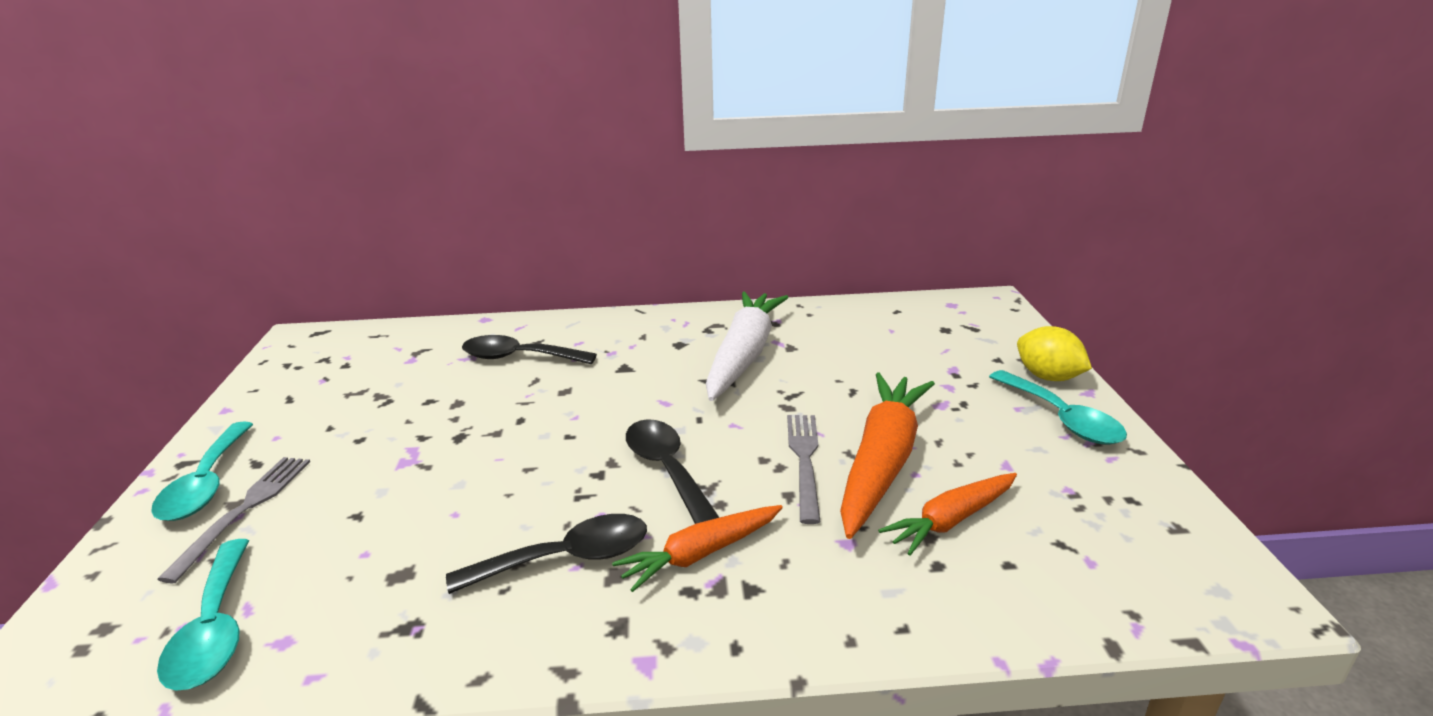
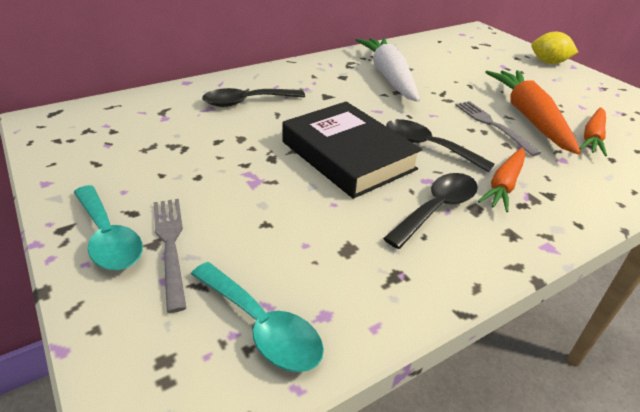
camera: 30 degrees left, 10 degrees up
turquoise spoon [989,370,1127,445] -> none
none -> black book [282,102,422,199]

